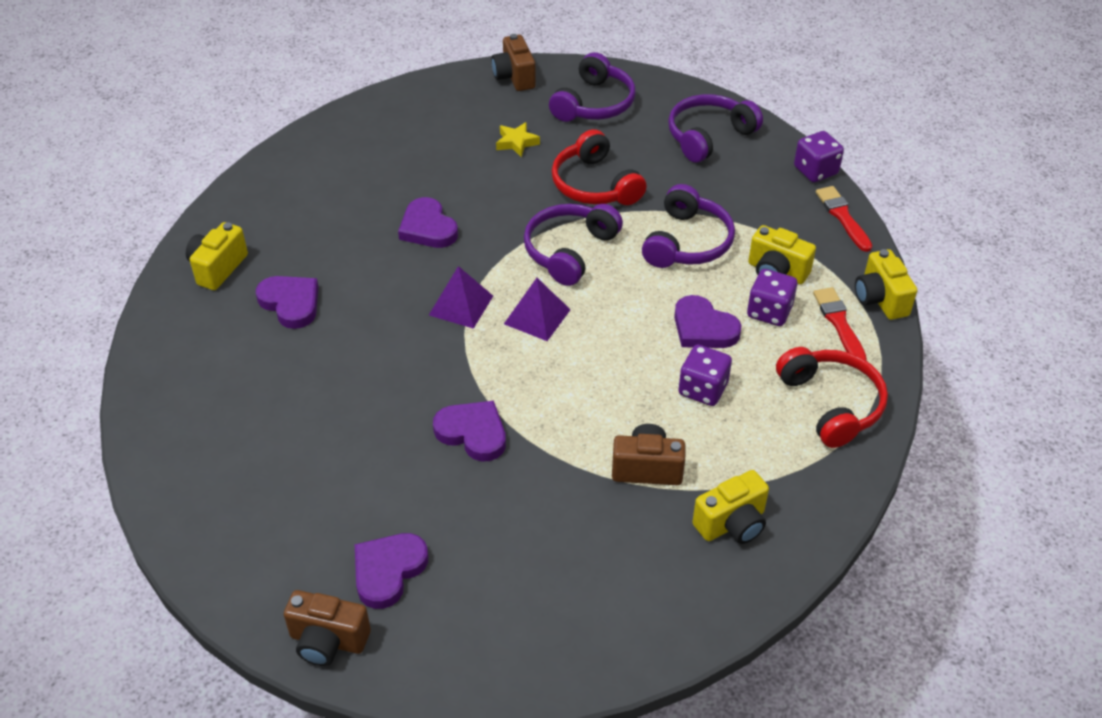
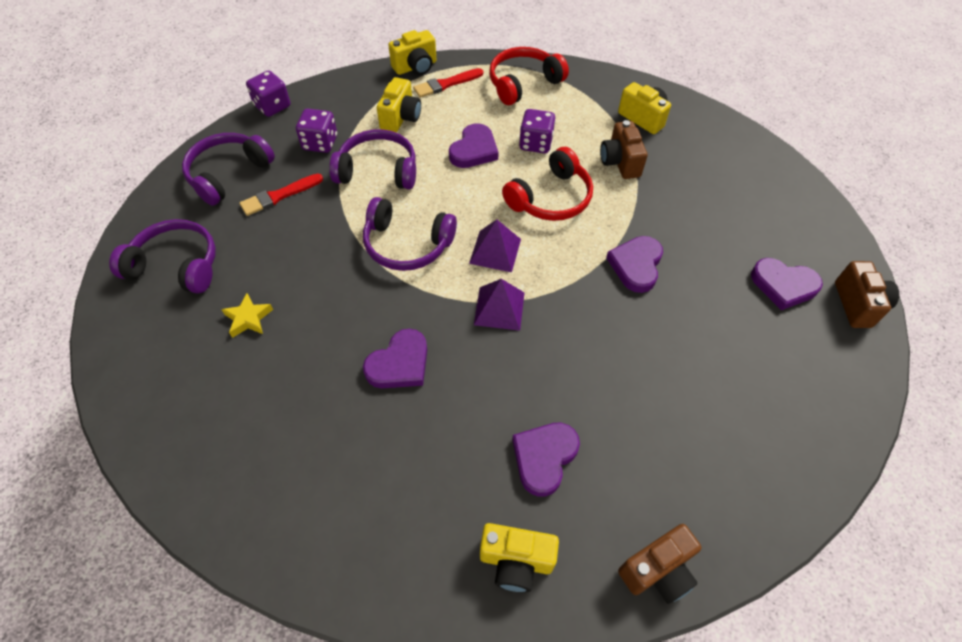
camera: 105 degrees left, 10 degrees up
brown camera [491,34,536,91] -> brown camera moved to [618,524,702,604]
red headphones [552,129,647,205] -> red headphones moved to [502,147,593,221]
purple headphones [668,94,763,163] -> purple headphones turned 90 degrees clockwise [182,133,275,206]
purple dice [747,269,797,326] -> purple dice moved to [296,108,337,153]
red brush [816,186,872,252] -> red brush moved to [240,174,323,216]

